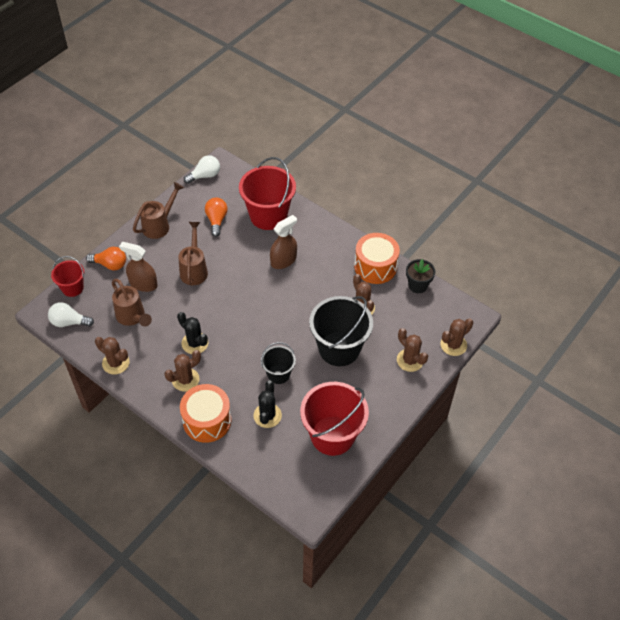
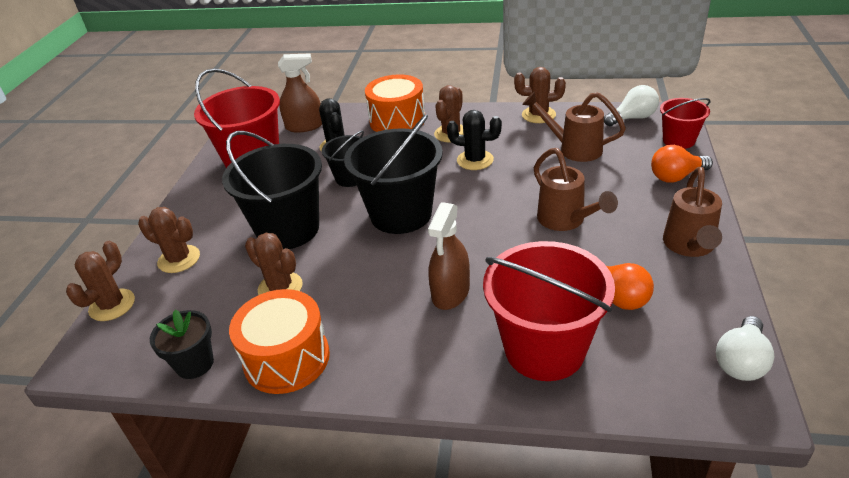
camera: 155 degrees right, 15 degrees down
brown spray bottle [119,242,158,292] -> brown spray bottle moved to [278,54,322,133]
none -> black bucket [344,114,443,234]

